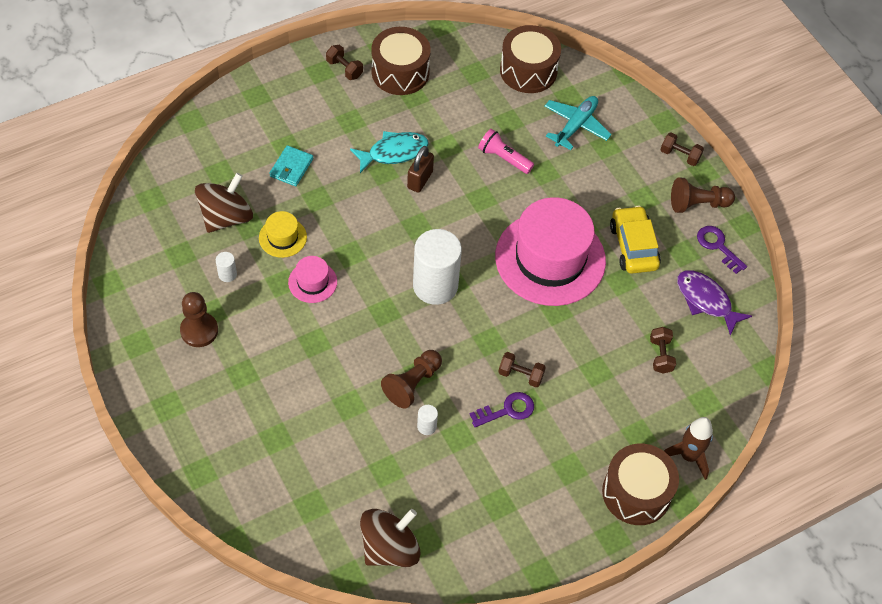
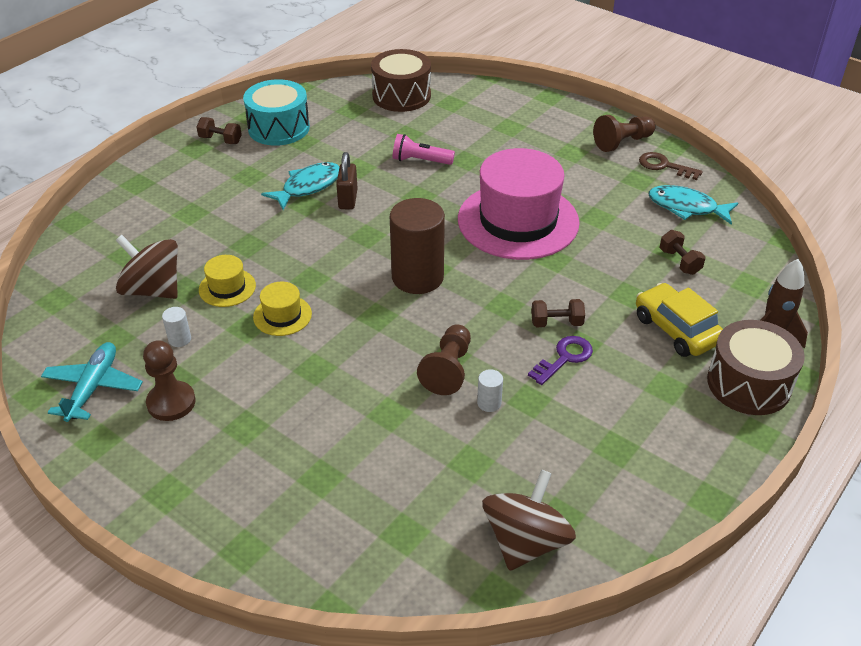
camera: 20 degrees left, 15 degrees down
brown spinning top [195,173,253,233] -> brown spinning top turned 75 degrees counterclockwise [116,235,178,299]
turquoise wallet [269,145,313,186] -> none
pink hat [288,256,337,303] -> yellow hat [253,282,312,336]
brown drum [371,27,431,95] -> turquoise drum [243,79,310,146]
white cylinder [413,229,462,305] -> brown cylinder [390,198,445,294]
turquoise plane [544,96,612,150] -> turquoise plane moved to [41,342,143,422]
yellow car [610,206,661,274] -> yellow car moved to [636,283,723,357]
brown dumbbell [661,132,704,166] -> none
purple fish [677,270,752,336] -> turquoise fish [649,185,738,225]
purple key [697,226,747,274] -> brown key [639,152,703,180]

